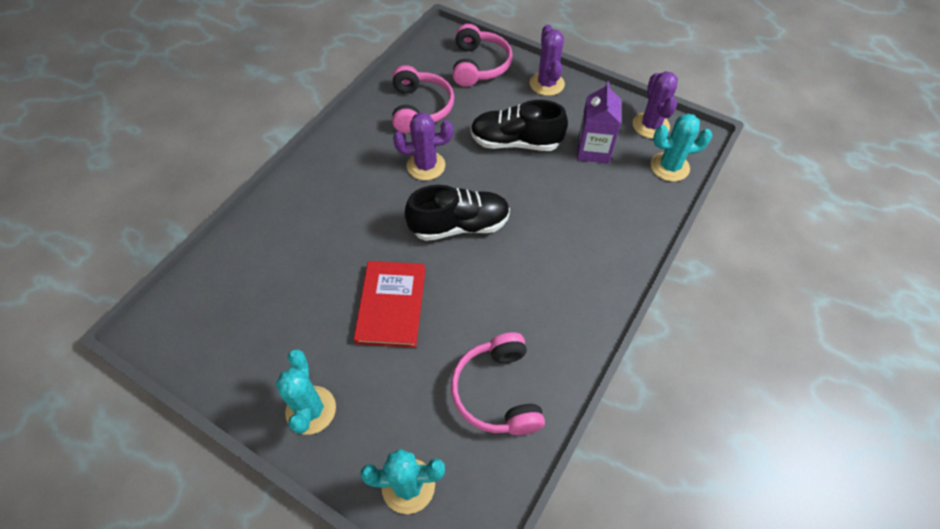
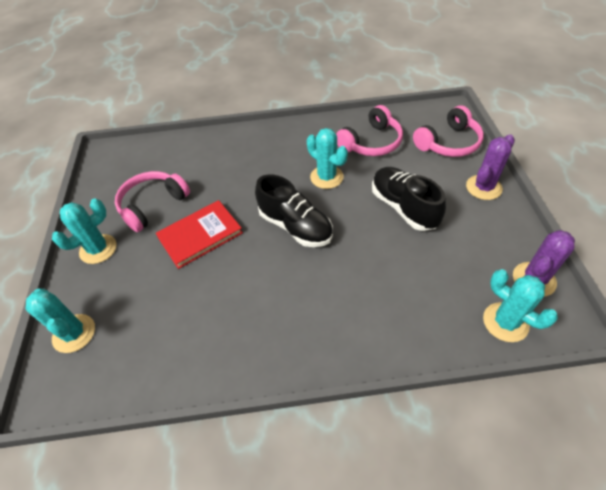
camera: 55 degrees right, 5 degrees down
purple cactus [393,112,453,180] -> turquoise cactus [307,128,348,189]
pink headphones [451,332,545,435] -> pink headphones moved to [115,171,190,232]
purple carton [577,81,621,164] -> none

